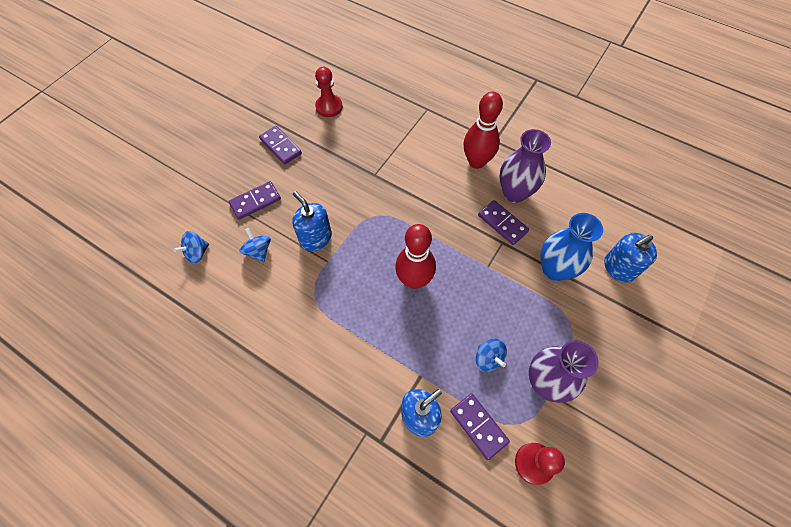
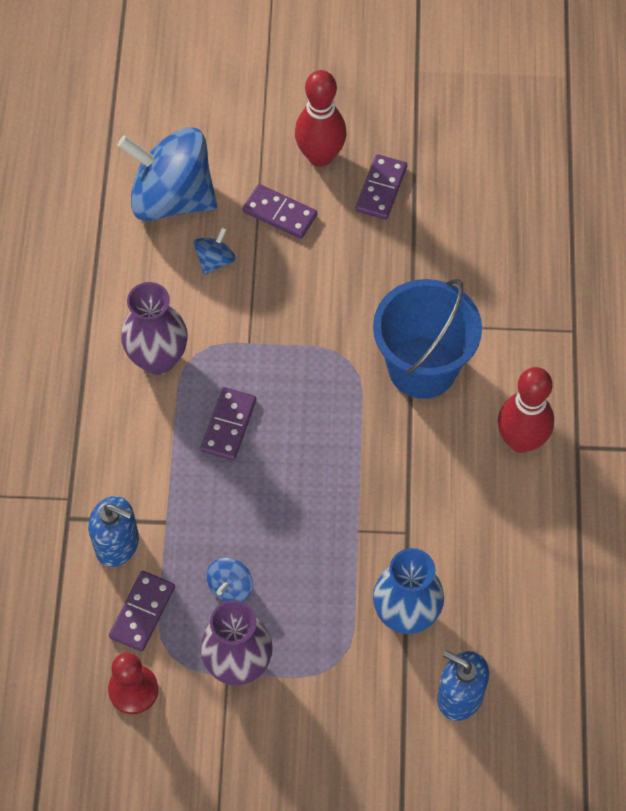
camera: 60 degrees right, 0 degrees up
blue spinning top [174,231,209,263] -> blue spinning top [117,127,217,221], size x2.39
blue soap dispenser [292,191,332,251] -> none
red pawn [315,67,343,117] -> none
red bowling pin [395,224,436,289] -> red bowling pin moved to [295,70,347,167]
purple domino [478,200,529,245] -> purple domino moved to [201,387,256,461]
purple vase [500,129,551,203] -> purple vase moved to [121,282,188,375]
none -> blue bucket [373,279,482,399]

